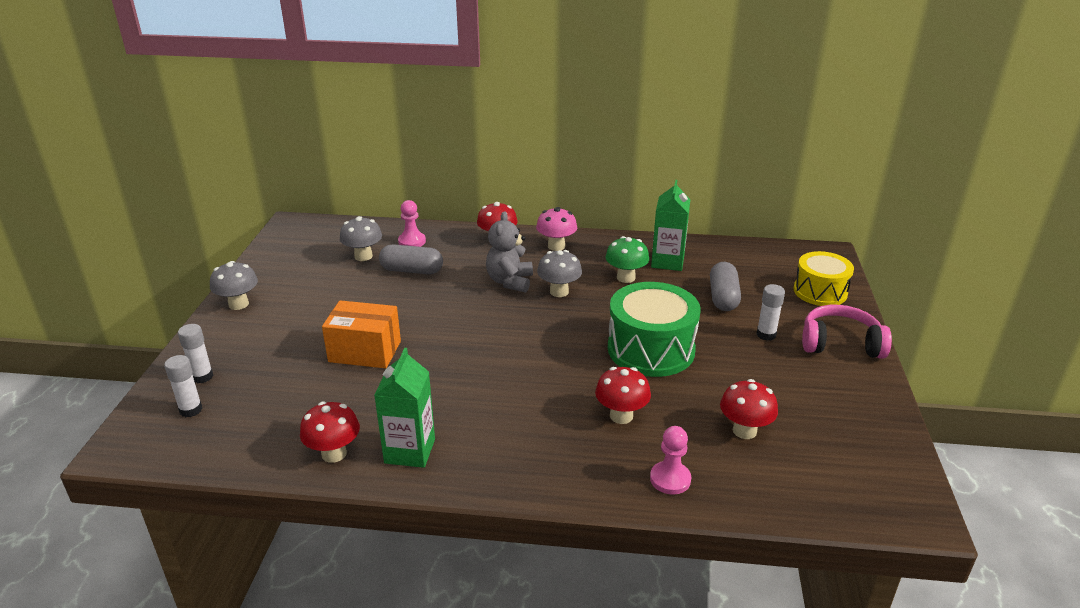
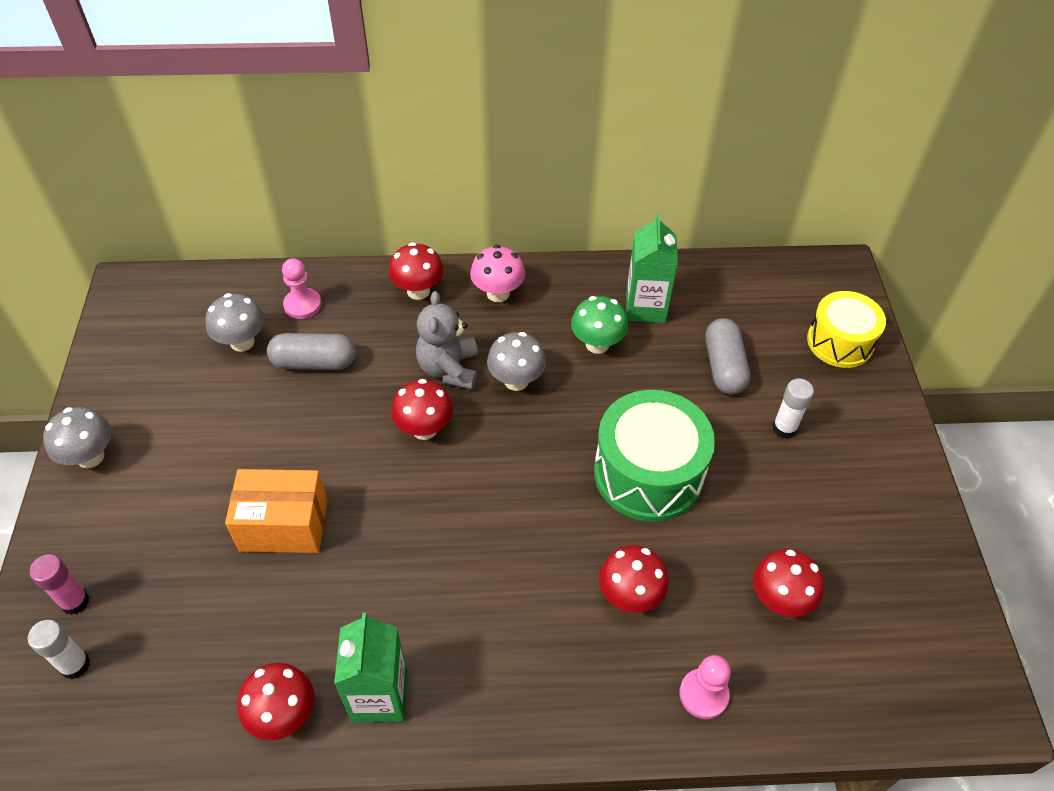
camera: 10 degrees left, 20 degrees up
white glue stick [178,324,214,384] -> pink glue stick [30,554,89,615]
pink headphones [802,305,892,359] -> none
none -> red mushroom [391,379,453,440]

